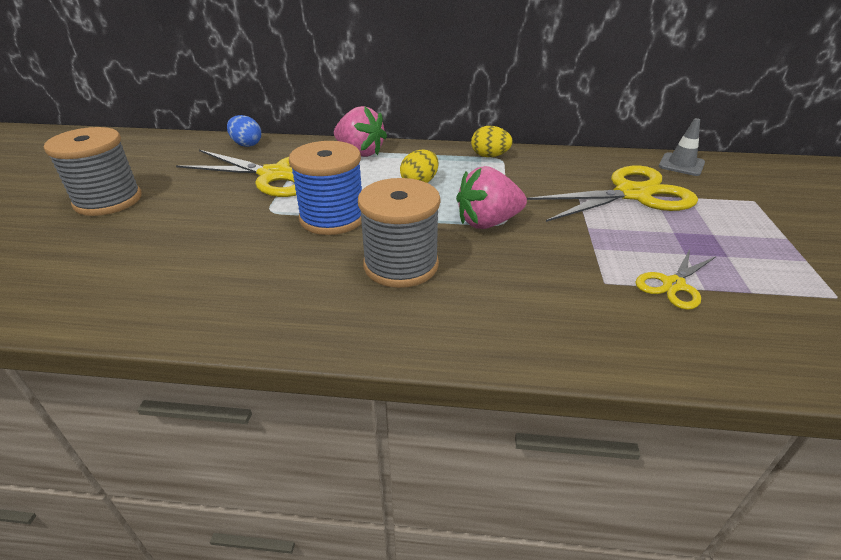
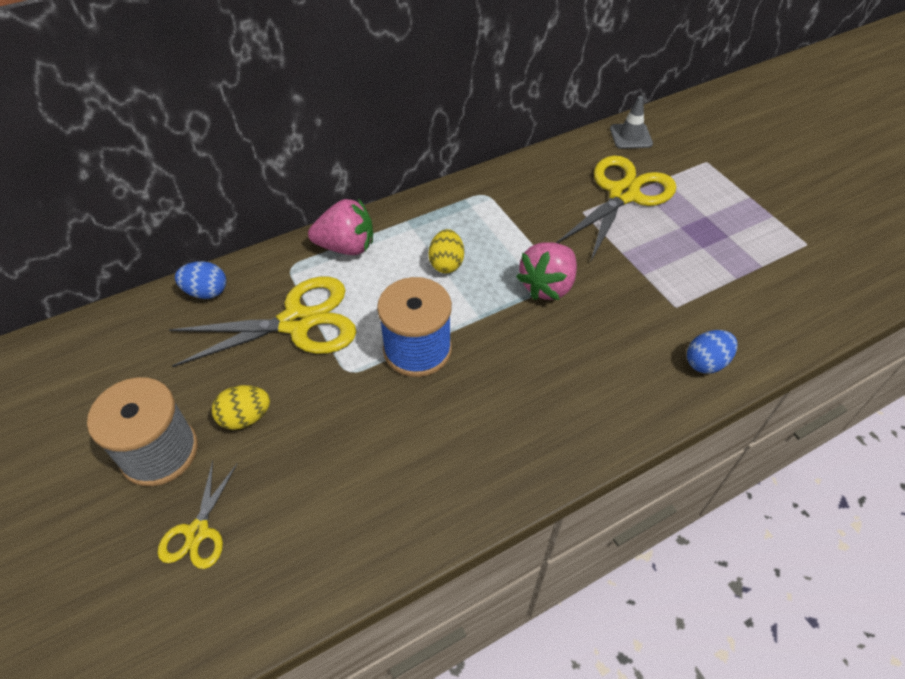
camera: 35 degrees left, 15 degrees up
grey spool [358,178,441,288] -> none
yellow egg [471,126,513,157] -> yellow egg moved to [212,385,270,430]
yellow scissors [636,249,716,310] -> yellow scissors moved to [158,461,238,569]
none -> blue egg [687,330,737,374]

